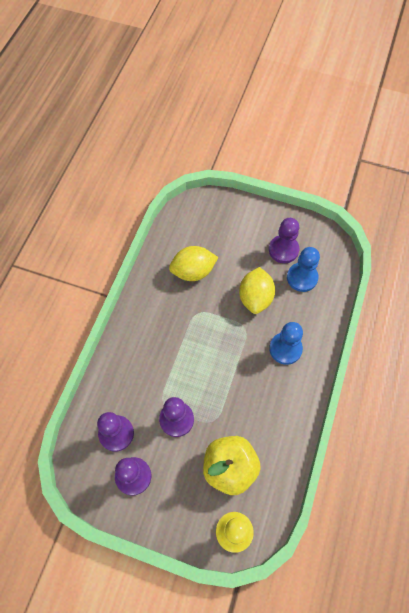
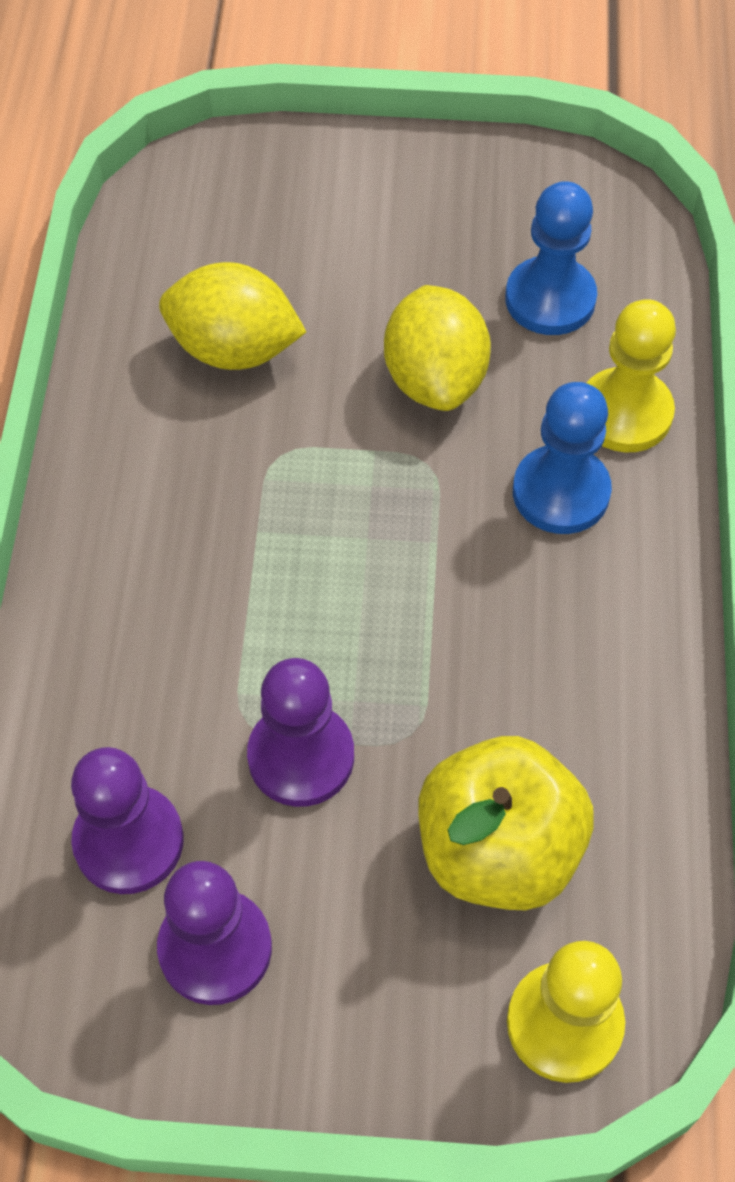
camera: 15 degrees left, 5 degrees down
yellow lemon [169,246,218,281] -> yellow lemon turned 45 degrees clockwise [159,262,306,370]
purple pawn [269,218,299,263] -> none
none -> yellow pawn [587,299,676,452]

